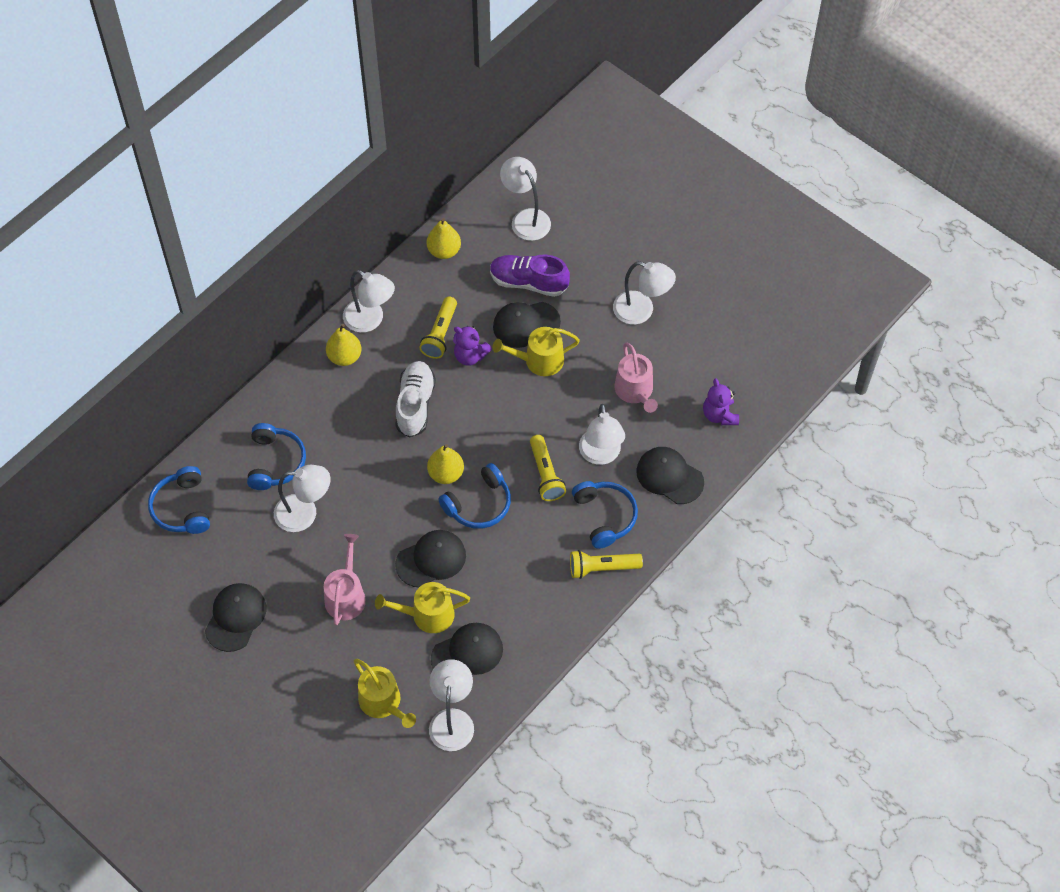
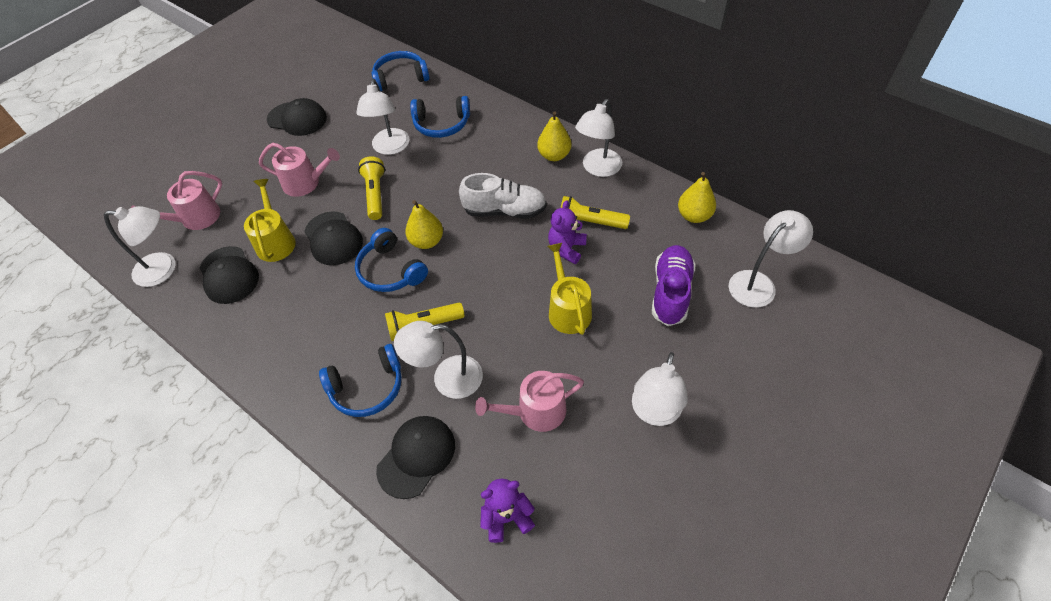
camera: 90 degrees right, 5 degrees down
yellow watering can [354,659,416,728] -> pink watering can [131,171,222,230]
black cap [493,302,561,348] -> none
yellow flashlight [570,550,643,579] -> yellow flashlight moved to [358,156,385,220]

